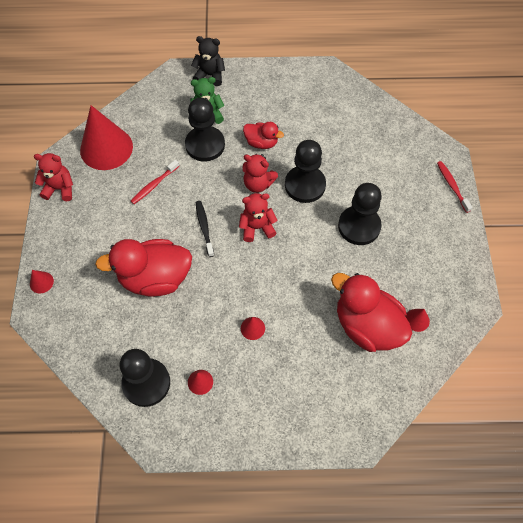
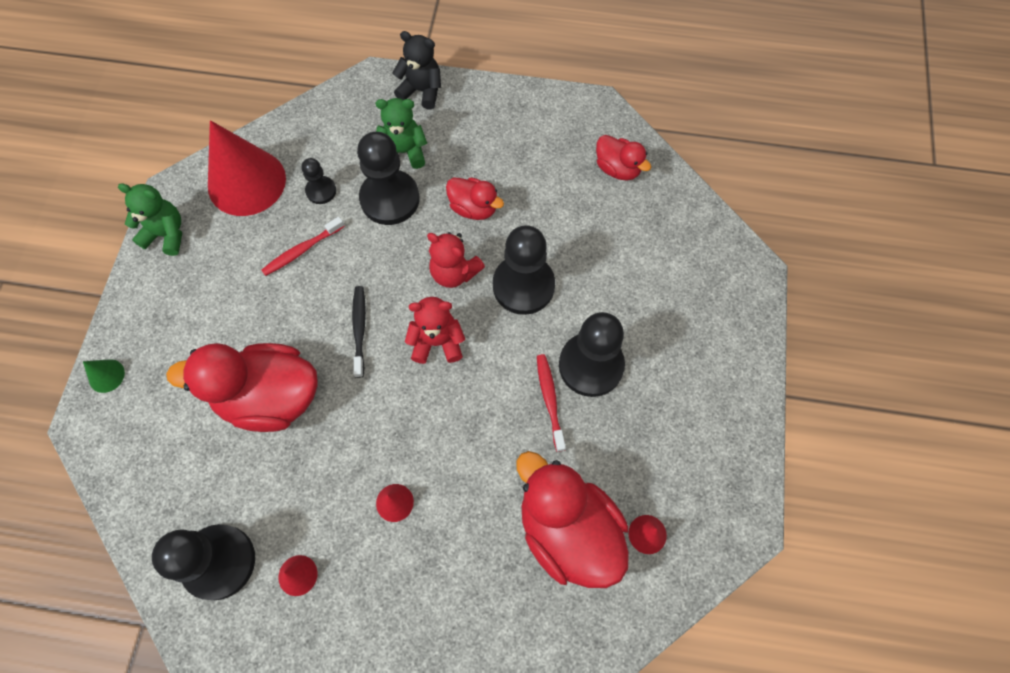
camera: 10 degrees right, 5 degrees up
red cone [30,270,54,293] -> green cone [83,359,125,393]
red teddy bear [34,153,73,201] -> green teddy bear [118,183,182,256]
red toothbrush [437,161,473,213] -> red toothbrush moved to [537,354,566,452]
none -> black pawn [302,158,336,204]
none -> red duck [596,135,651,181]

